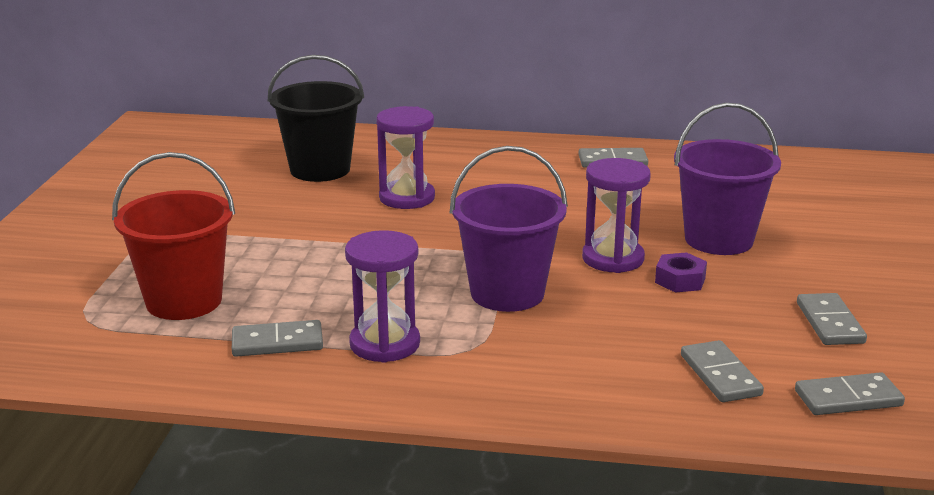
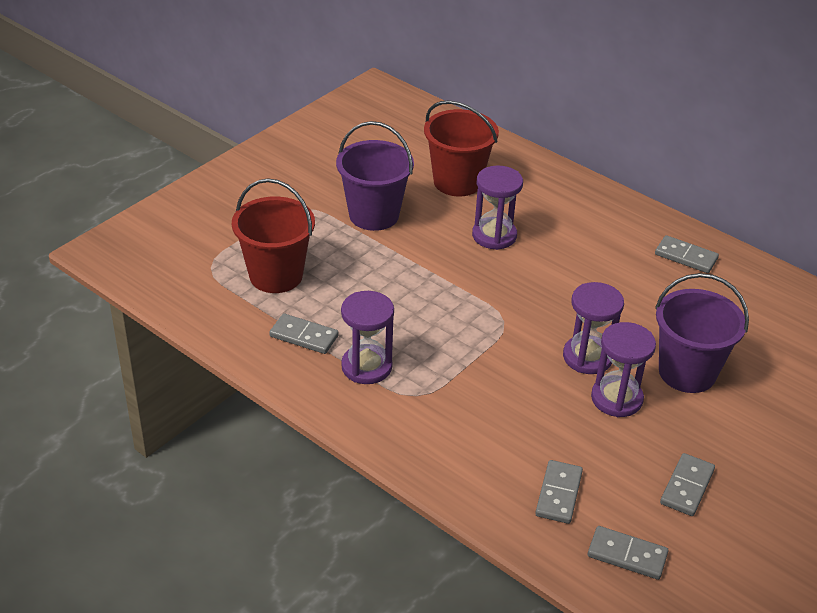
camera: 30 degrees right, 15 degrees up
black bucket [268,55,364,182] -> red bucket [424,100,499,196]
purple bucket [450,146,568,312] -> purple bucket moved to [336,121,414,231]
purple nut [655,252,707,293] -> purple hourglass [591,322,656,417]

